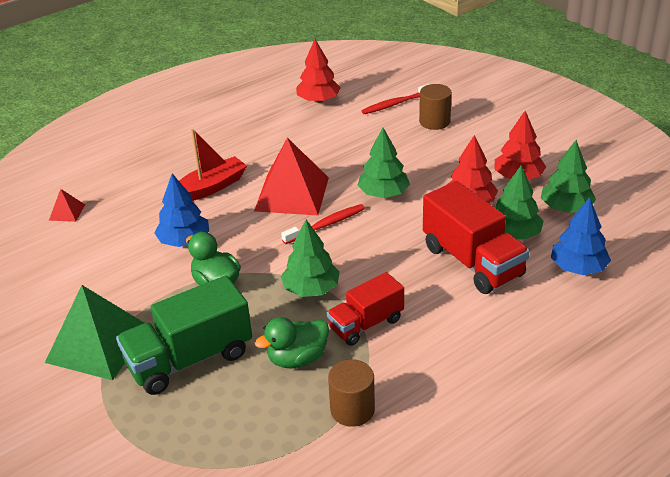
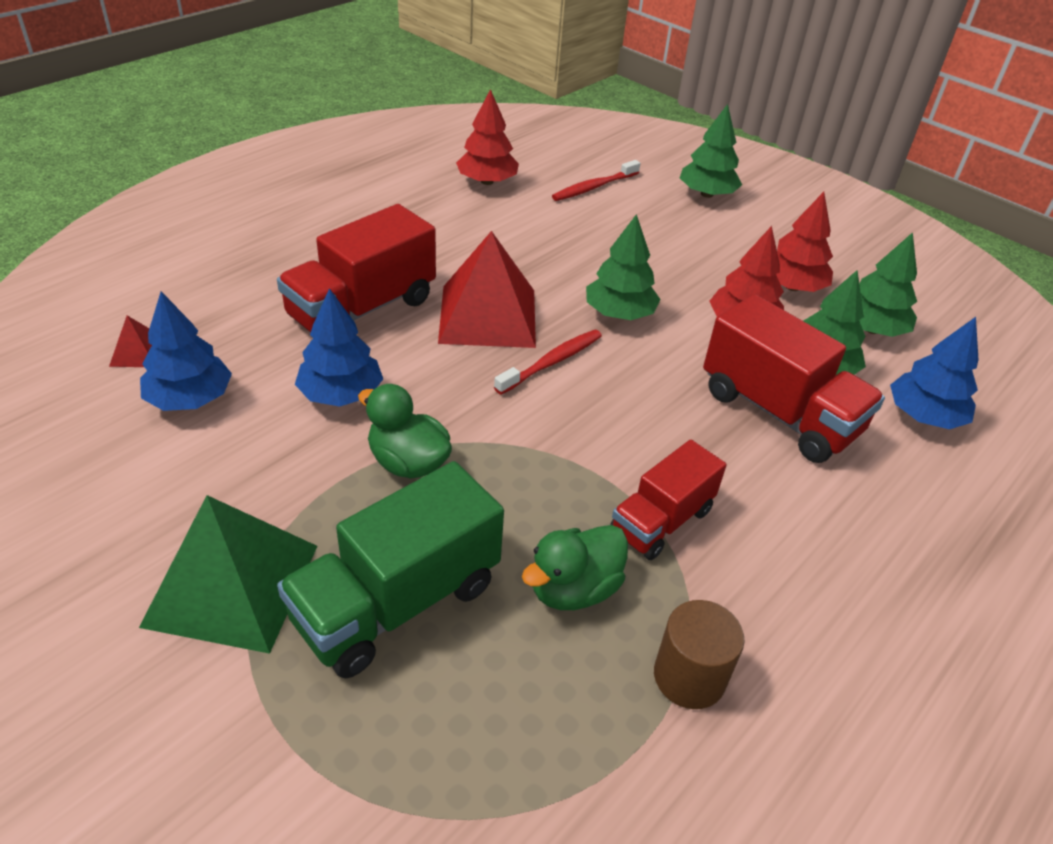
camera: 15 degrees left, 5 degrees up
red boat [179,129,247,201] -> red truck [277,204,436,333]
green tree [281,220,340,297] -> green tree moved to [680,104,742,198]
brown cylinder [419,84,452,130] -> none
none -> blue tree [140,292,232,411]

